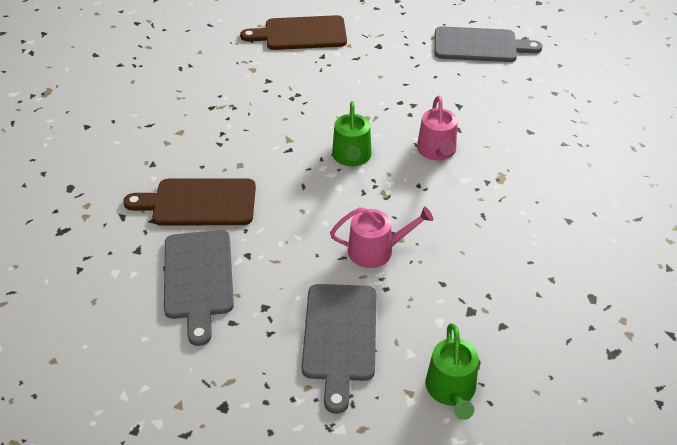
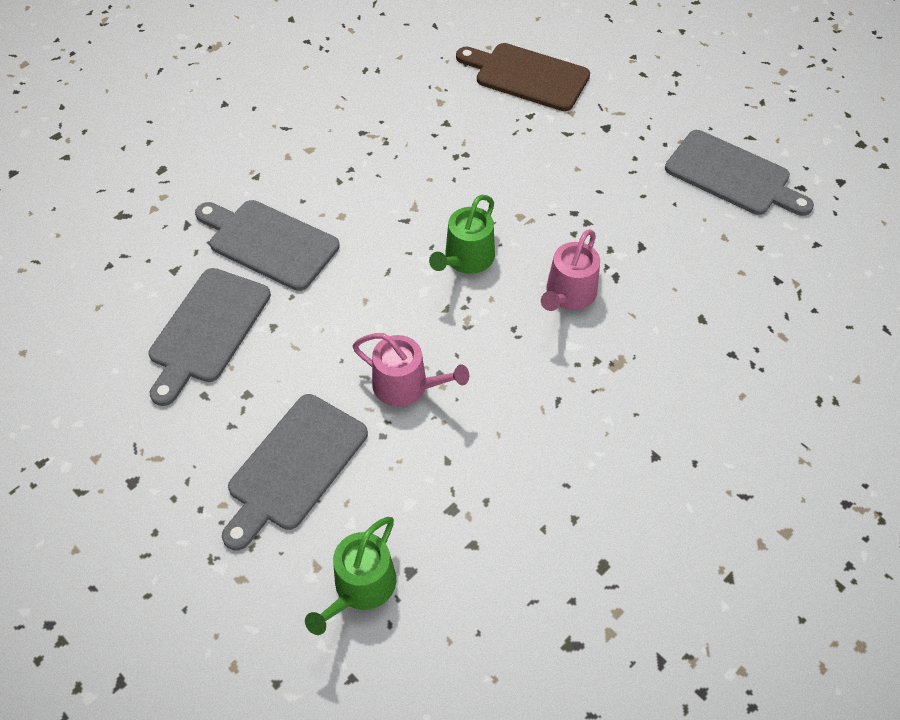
camera: 30 degrees right, 10 degrees up
brown cutting board [123,178,256,225] -> grey cutting board [195,200,340,291]

